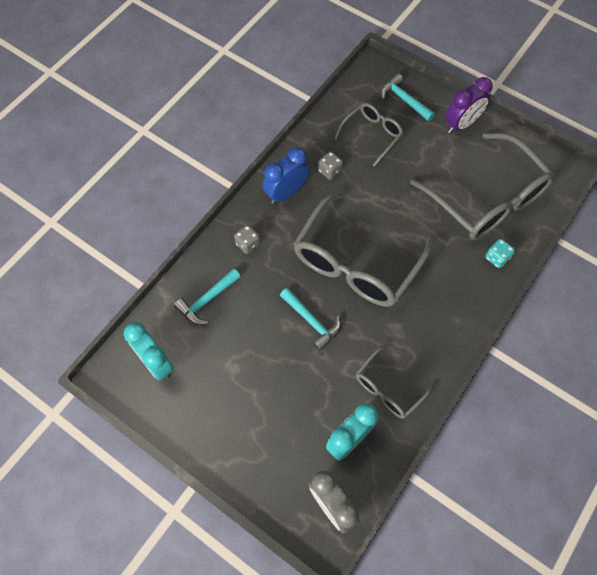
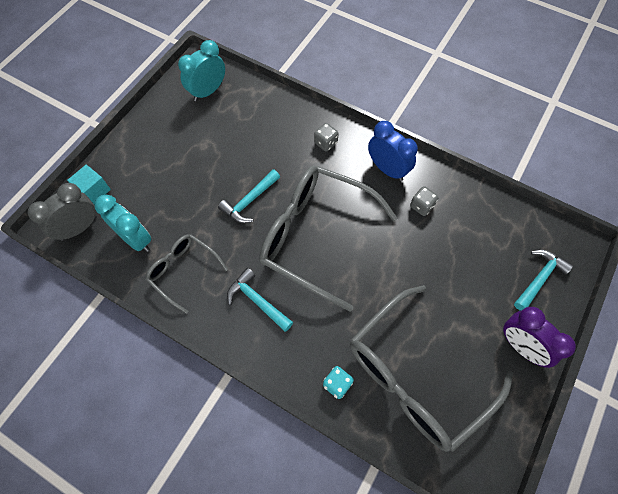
camera: 85 degrees right, 0 degrees up
turquoise hammer [174,268,241,325] -> turquoise hammer moved to [227,268,293,332]
grey glasses [334,103,403,167] -> none
none -> turquoise cube [67,165,111,204]

